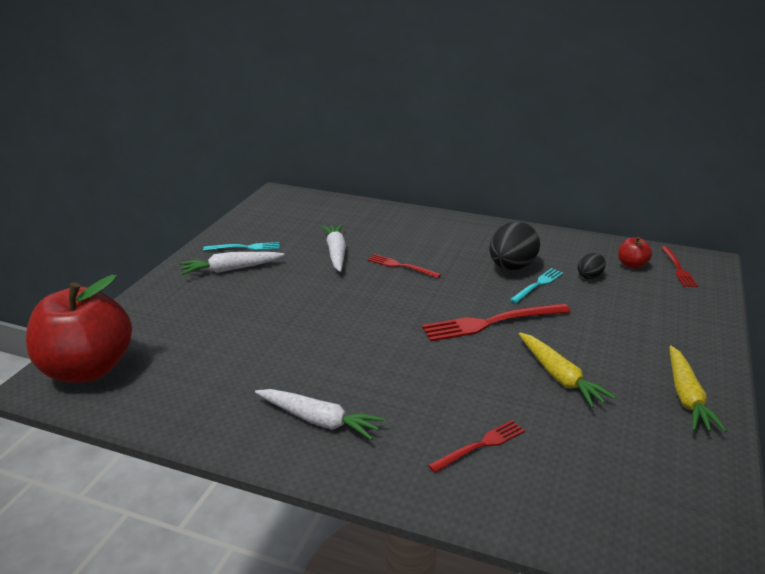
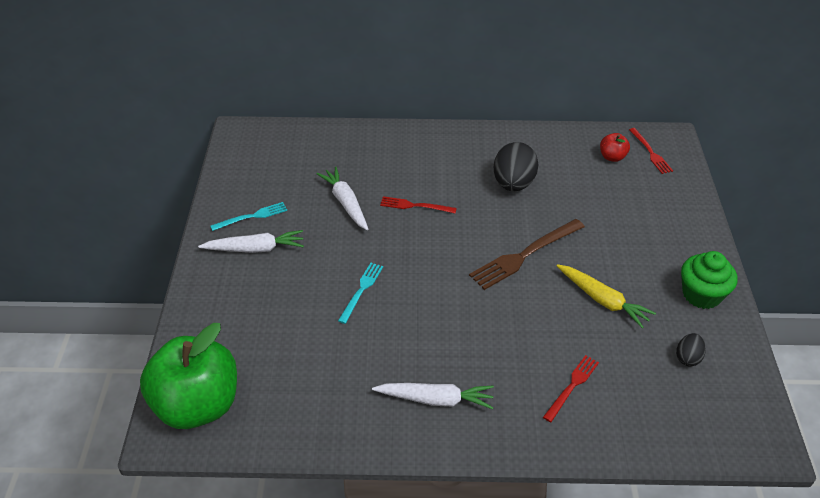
camera: 20 degrees left, 15 degrees up
red apple [26,275,132,383] -> green apple [140,323,237,429]
white carrot [180,252,284,275] -> white carrot turned 150 degrees counterclockwise [198,230,304,253]
red fork [422,303,571,341] -> brown fork [469,219,585,290]
turquoise fork [510,268,563,303] -> turquoise fork moved to [338,263,383,324]
black egg [578,253,606,279] -> black egg moved to [676,333,706,366]
yellow carrot [669,345,727,432] -> green cupcake [681,251,738,309]

